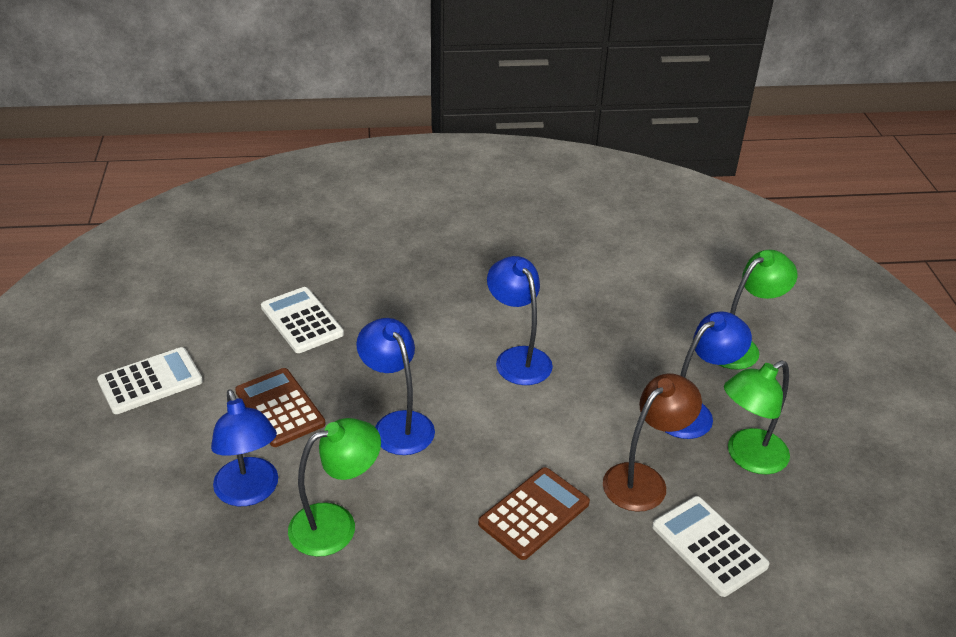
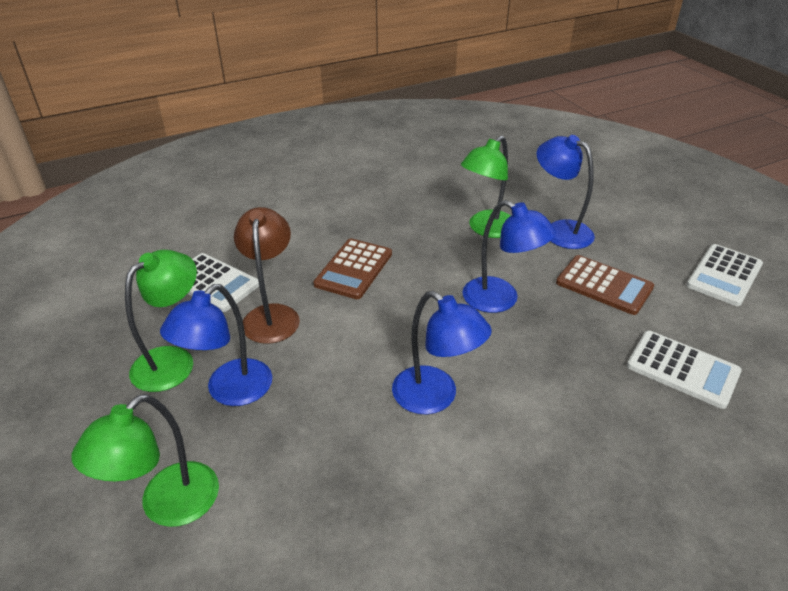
camera: 160 degrees right, 0 degrees up
brown lamp [603,373,702,512] -> brown lamp turned 150 degrees clockwise [234,207,300,344]

